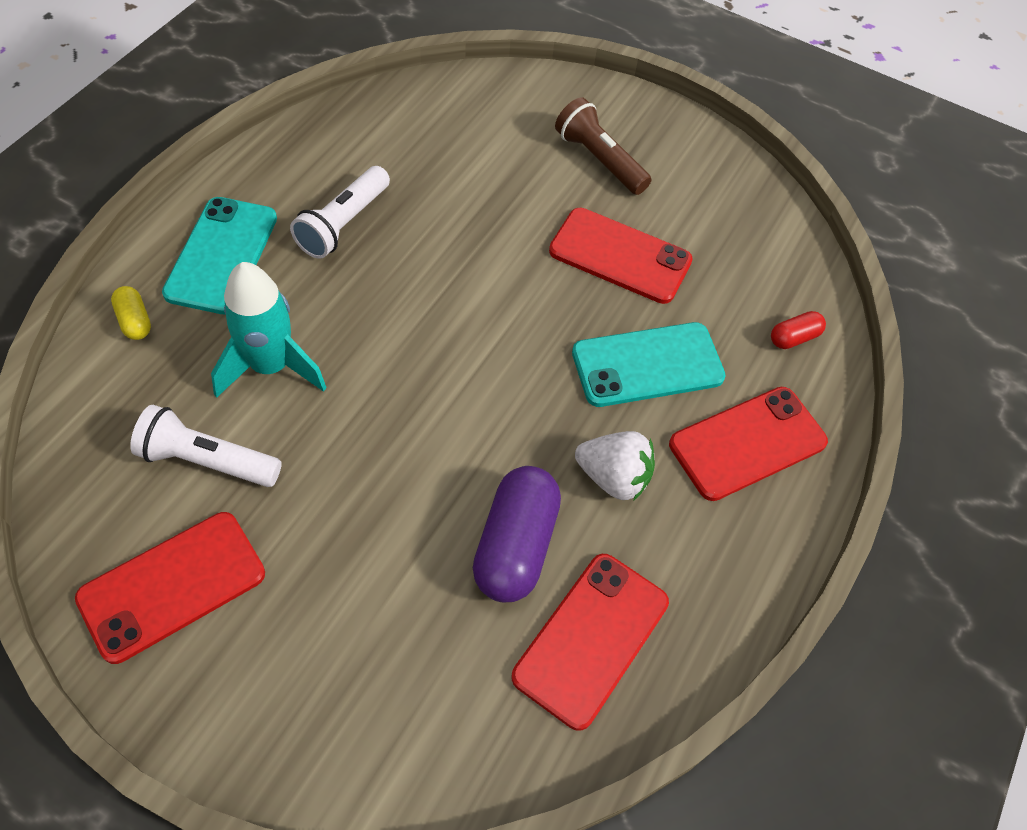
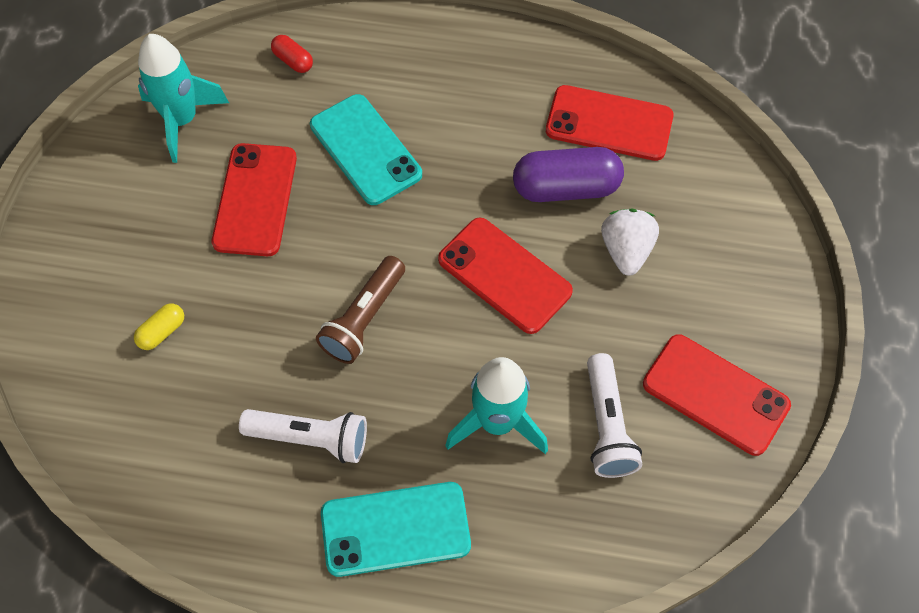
camera: 105 degrees left, 5 degrees up
yellow capsule [111,286,151,340] -> yellow capsule moved to [134,303,184,350]
brown flashlight [555,97,652,195] -> brown flashlight moved to [316,256,405,364]
white strawberry [575,431,655,501] -> white strawberry moved to [601,209,659,276]
red phone [669,387,828,501] -> red phone moved to [438,218,573,334]
none -> turquoise rocket [138,34,229,163]

